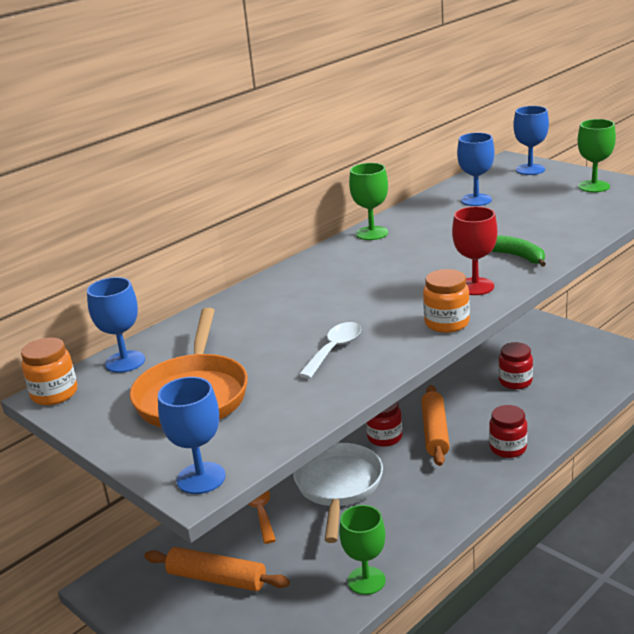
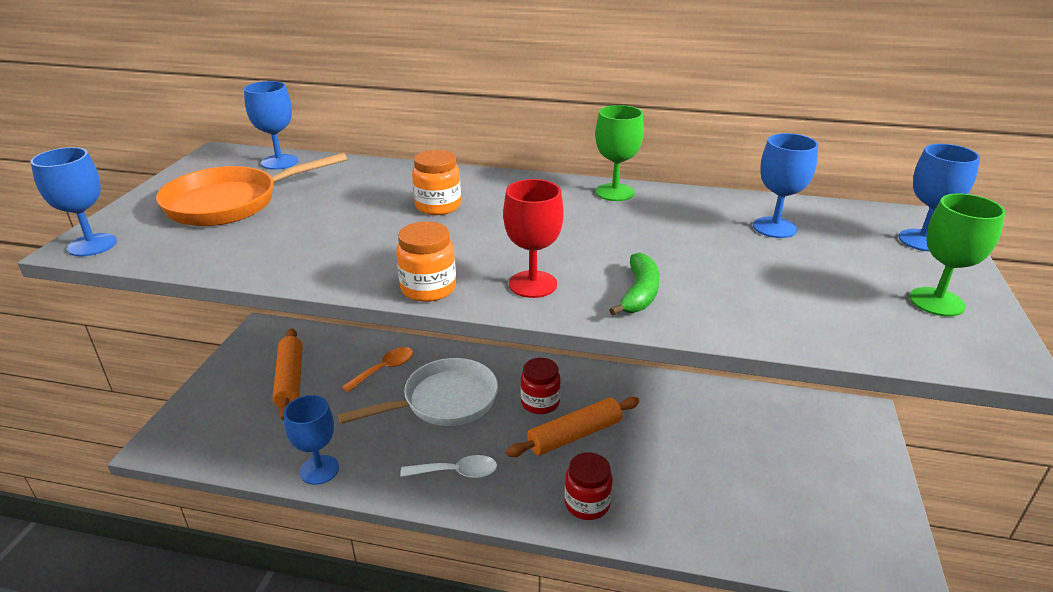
camera: 55 degrees right, 5 degrees up
orange jar [21,337,78,405] -> orange jar moved to [412,150,461,215]
white spoon [299,322,361,379] -> white spoon moved to [400,455,497,478]
green goblet [339,505,386,595] -> blue goblet [284,395,339,485]
red jar [498,342,533,389] -> none

